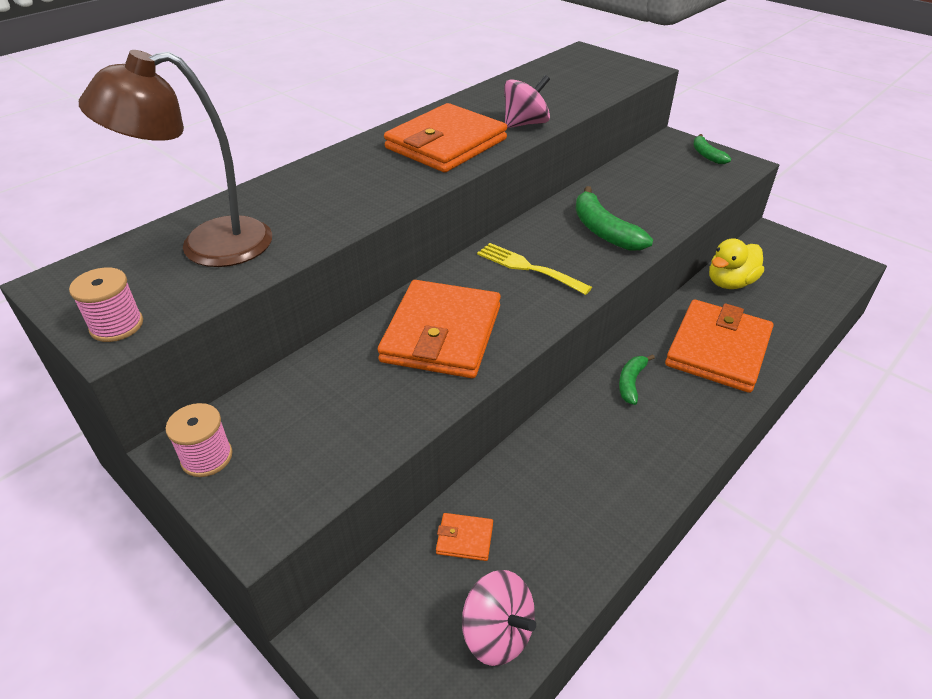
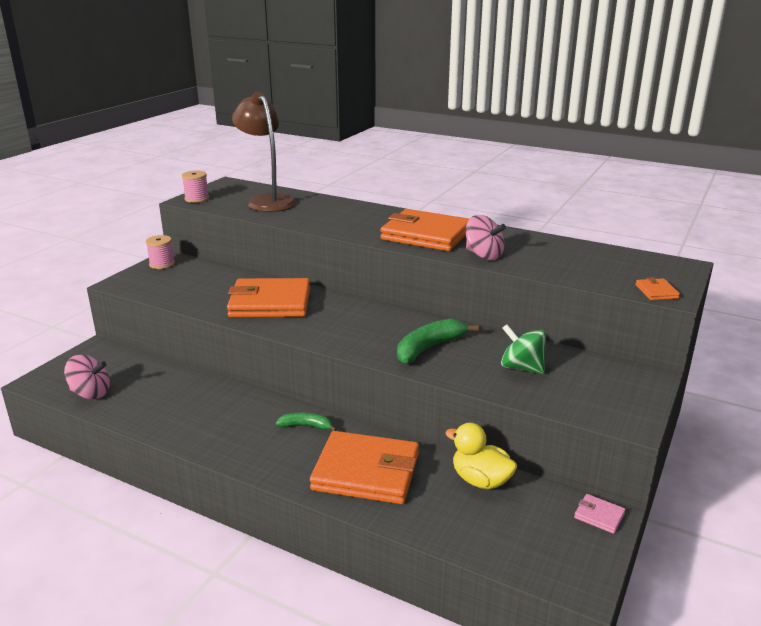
camera: 75 degrees right, 15 degrees down
orange wallet [436,513,493,561] -> orange wallet moved to [635,277,680,300]
pink spinning top [462,570,536,666] -> pink spinning top turned 105 degrees counterclockwise [64,355,110,399]
yellow fork [477,243,592,295] -> none
green banana [693,134,731,164] -> none
none -> green spinning top [501,324,546,374]
none -> pink wallet [574,494,626,534]

